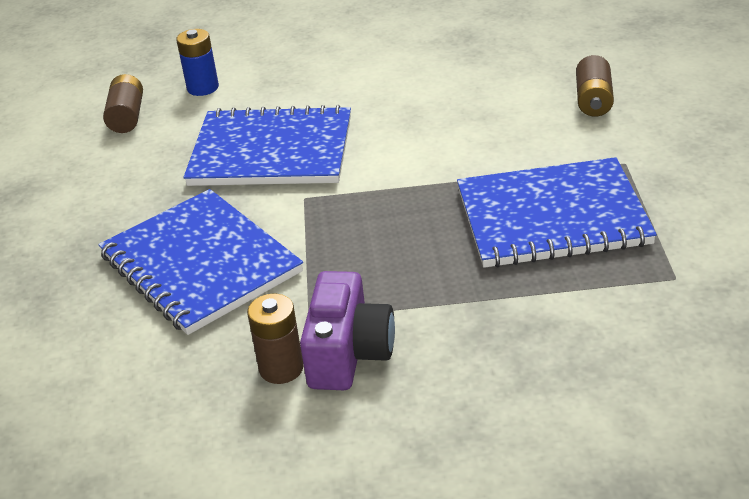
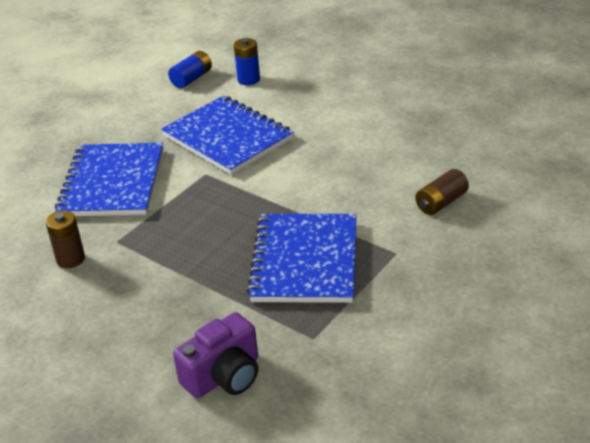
camera: 40 degrees right, 0 degrees up
brown battery [103,74,143,133] -> blue battery [168,51,212,88]
purple camera [300,271,395,390] -> purple camera moved to [173,312,258,398]
blue notebook [457,157,657,268] -> blue notebook turned 60 degrees clockwise [247,214,356,303]

